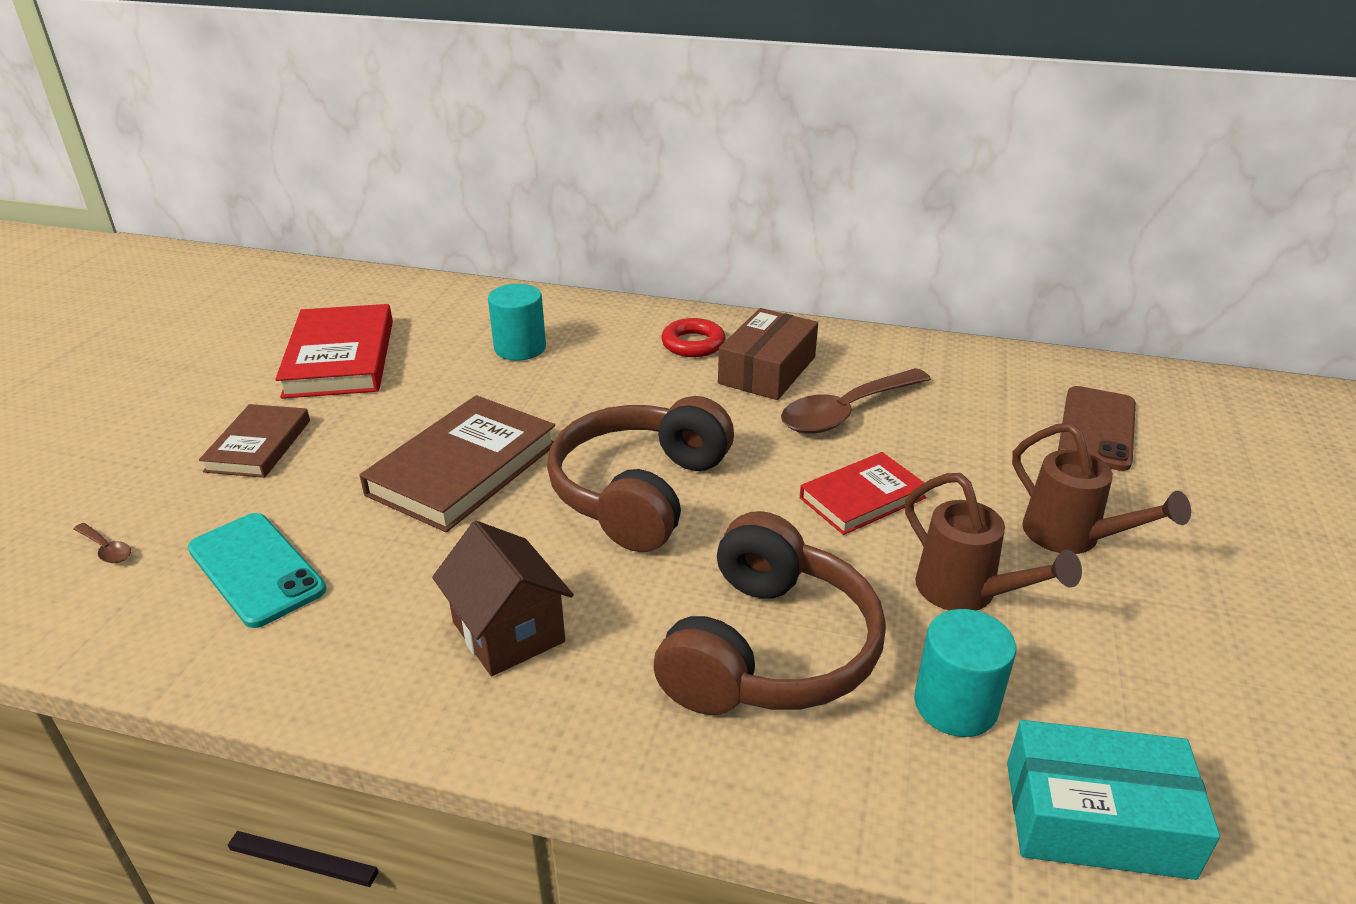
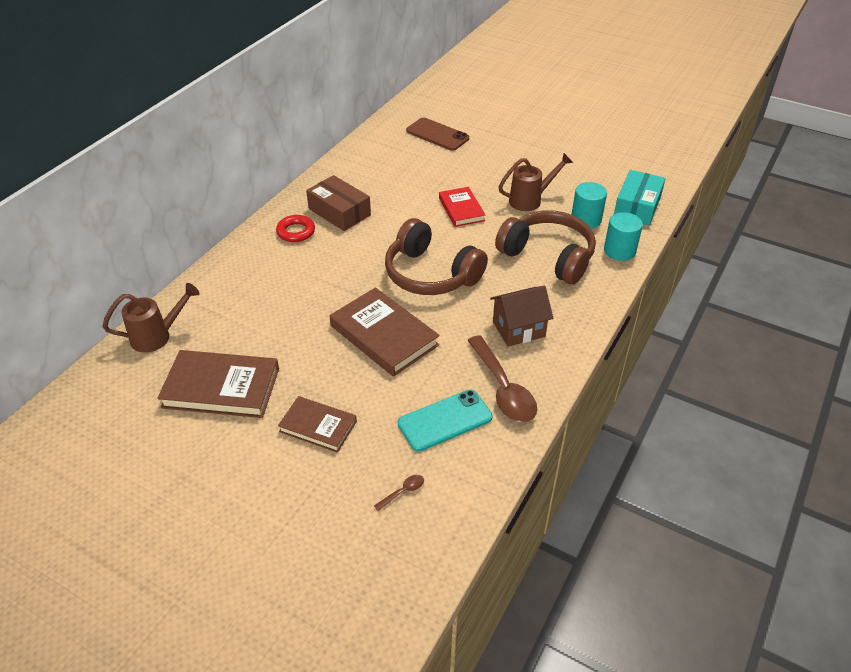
camera: 75 degrees left, 10 degrees up
red book [275,304,393,399] -> brown book [157,350,279,418]
turquoise cylinder [488,284,546,361] -> turquoise cylinder moved to [604,212,643,261]
brown spoon [781,368,931,434] -> brown spoon moved to [467,335,537,422]
brown watering can [1012,423,1191,554] -> brown watering can moved to [103,283,200,353]

